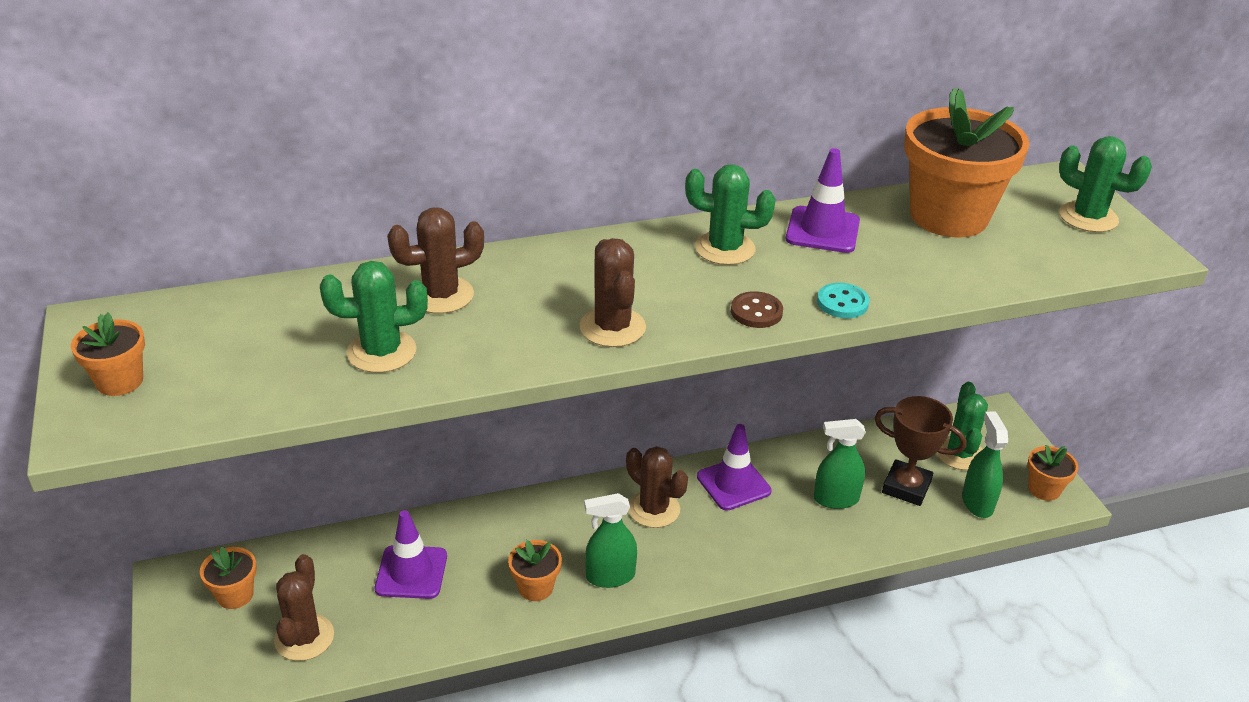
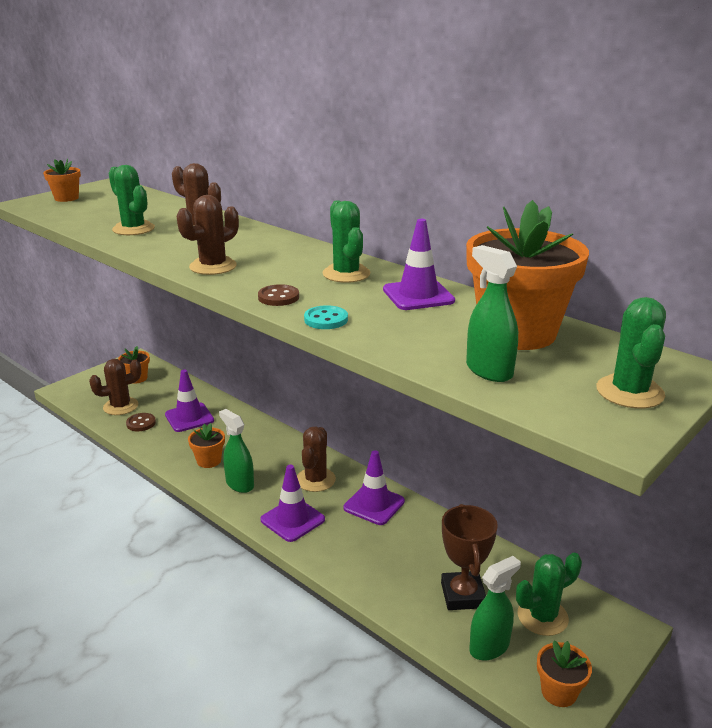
camera: 60 degrees right, 10 degrees down
green spray bottle [814,419,866,509] -> green spray bottle moved to [466,245,518,382]
none -> brown button [126,413,156,431]
none -> purple traffic cone [261,465,325,542]

